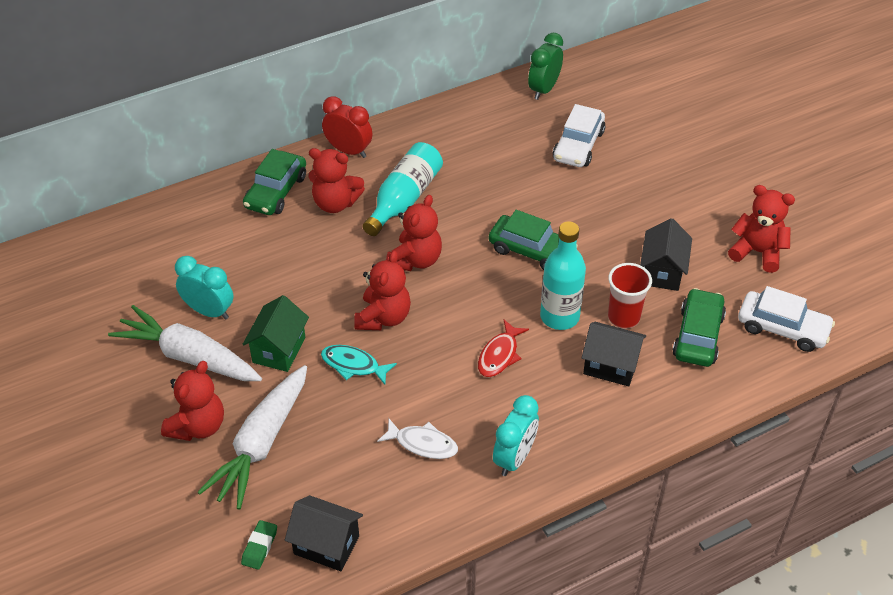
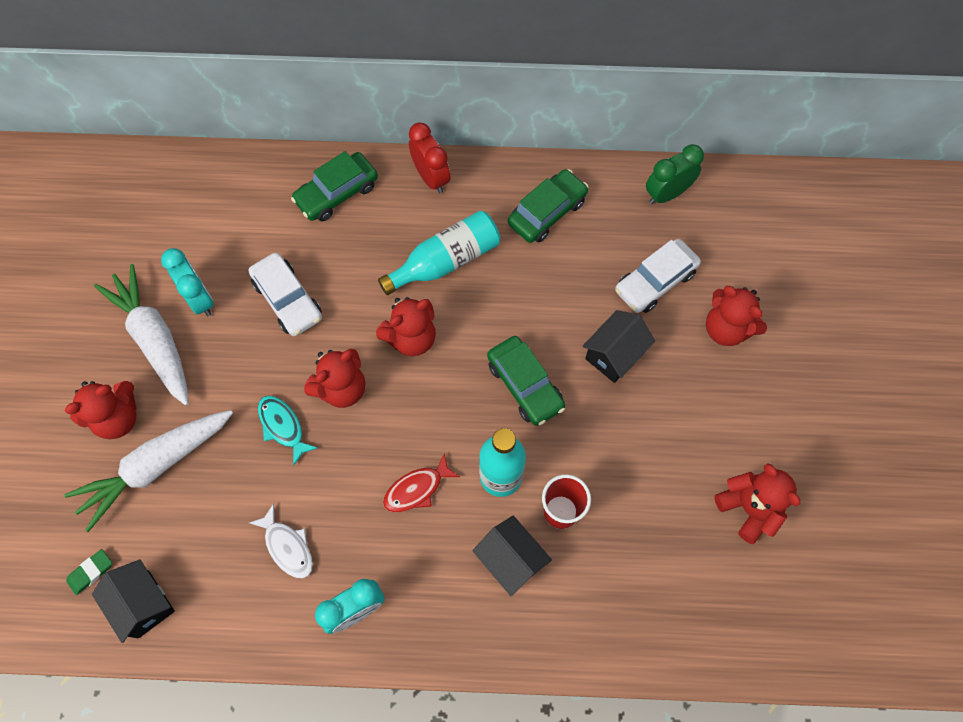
camera: 30 degrees right, 20 degrees up
green house [243,295,309,372] -> none
red teddy bear [308,148,365,213] -> red teddy bear moved to [706,286,767,346]
black house [640,218,692,291] -> black house moved to [583,310,655,383]
green car [673,288,726,367] -> green car moved to [508,169,588,243]
white car [738,286,835,352] -> white car moved to [249,253,322,336]

